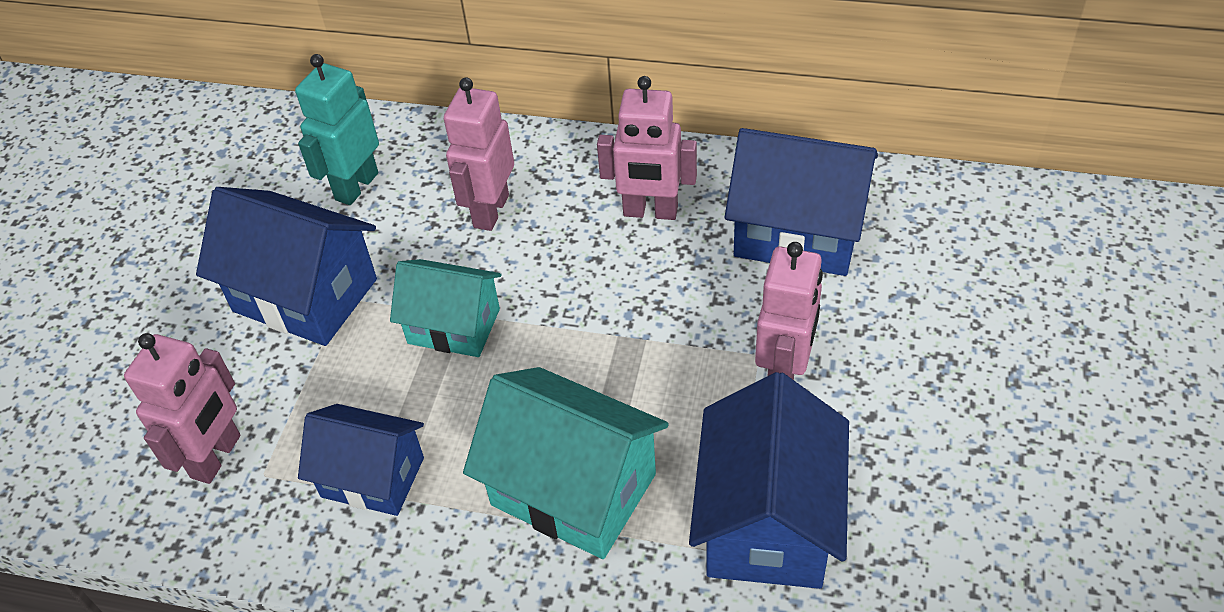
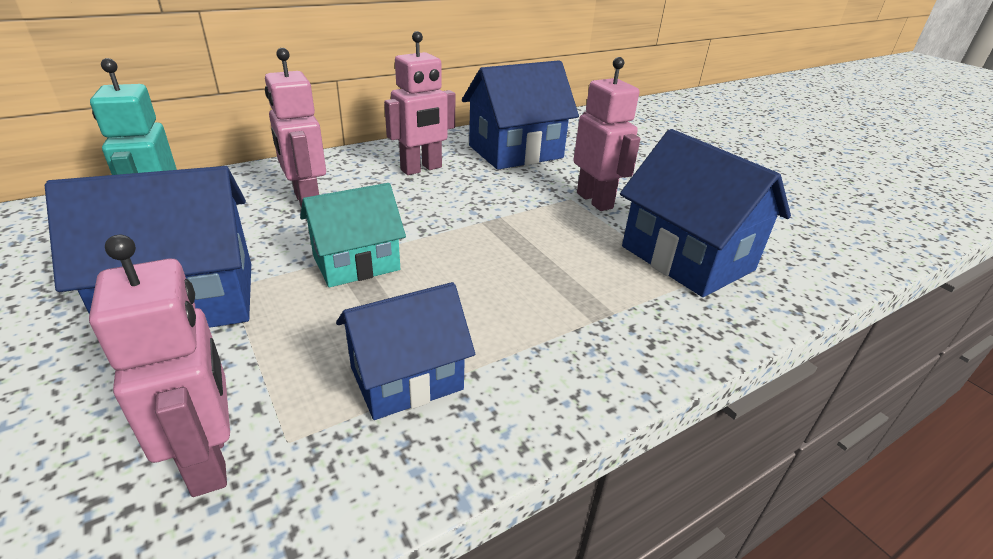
camera: 50 degrees left, 15 degrees down
turquoise house [463,367,669,559] -> none

